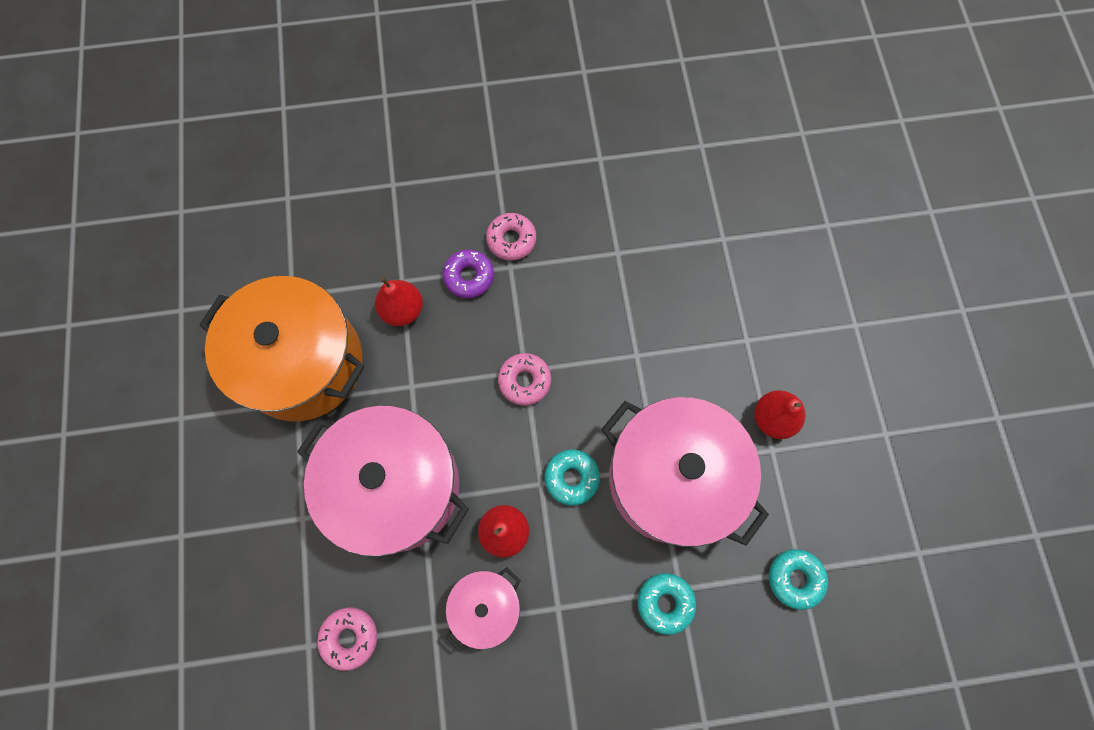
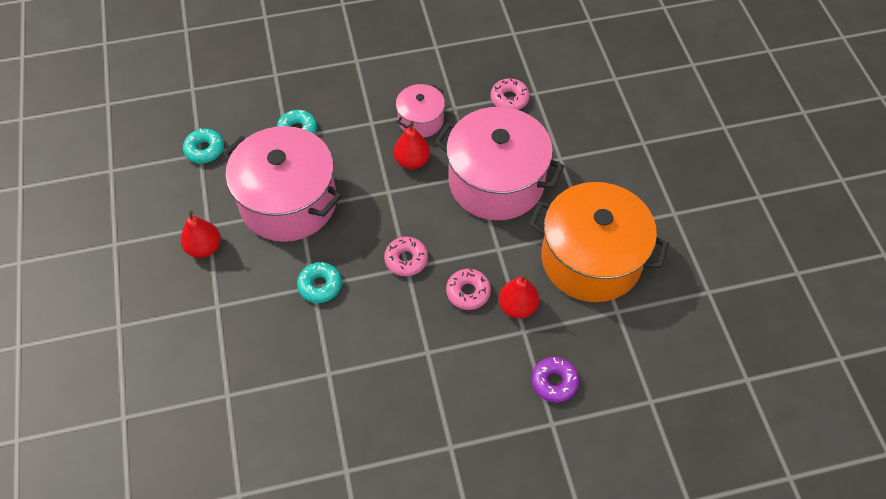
camera: 175 degrees right, 15 degrees down
purple donut [443,249,494,298] -> purple donut moved to [531,357,579,402]
pink donut [486,213,536,261] -> pink donut moved to [446,269,491,310]
turquoise donut [545,449,600,506] -> turquoise donut moved to [297,262,342,303]

